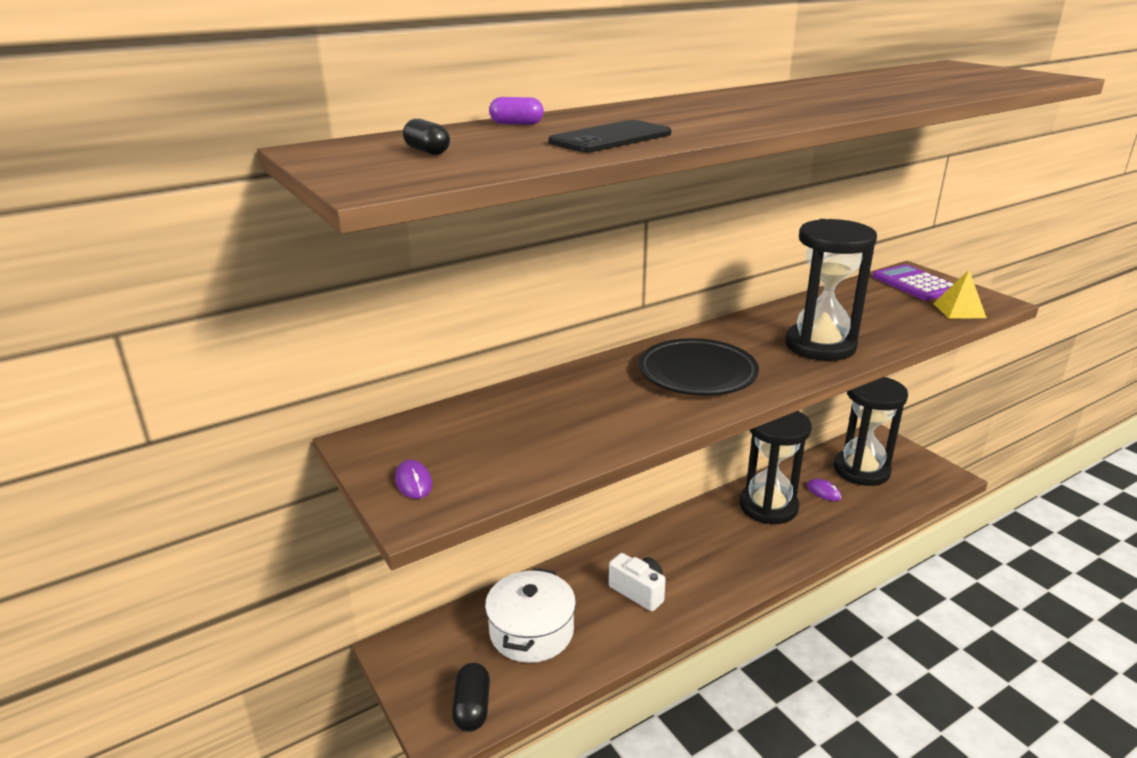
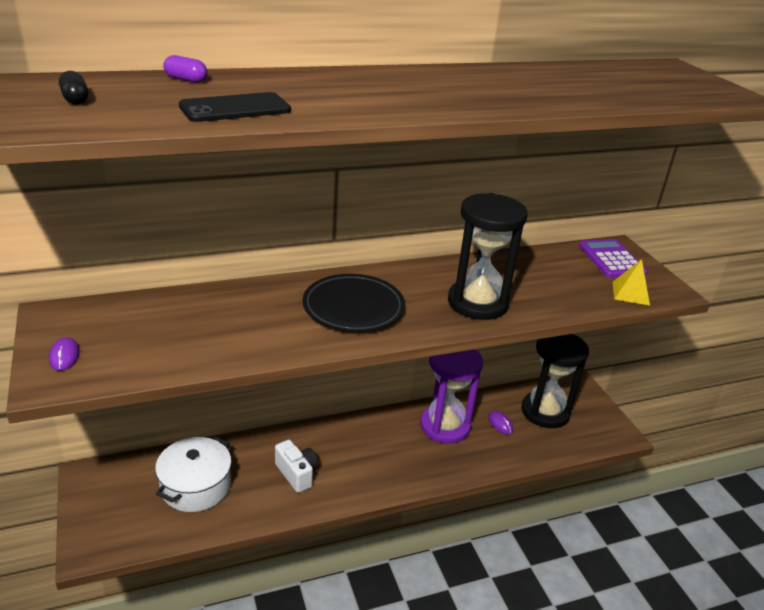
camera: 10 degrees right, 5 degrees up
black capsule [452,663,490,732] -> none
black hourglass [739,411,812,524] -> purple hourglass [420,349,483,444]

